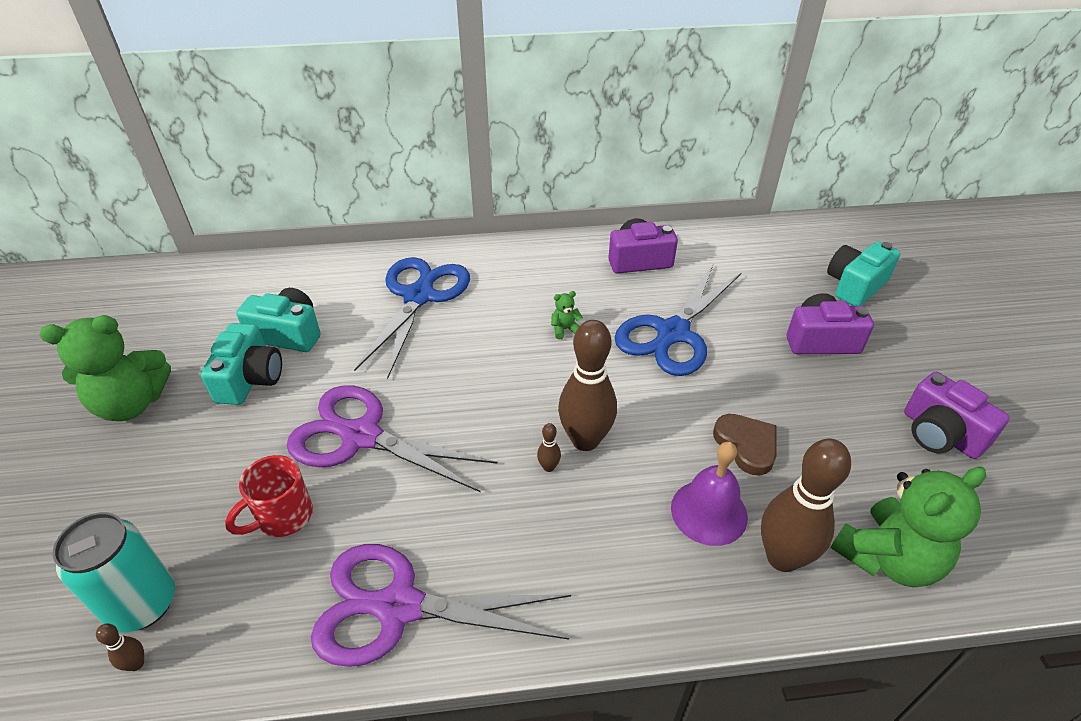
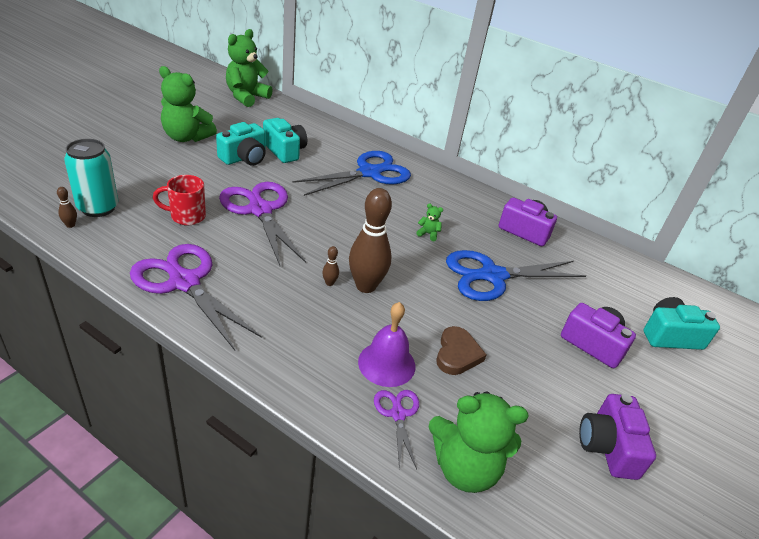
camera: 35 degrees right, 5 degrees down
brown bowling pin [761,438,851,572] -> purple scissors [374,390,419,469]
none -> green teddy bear [226,29,273,107]

